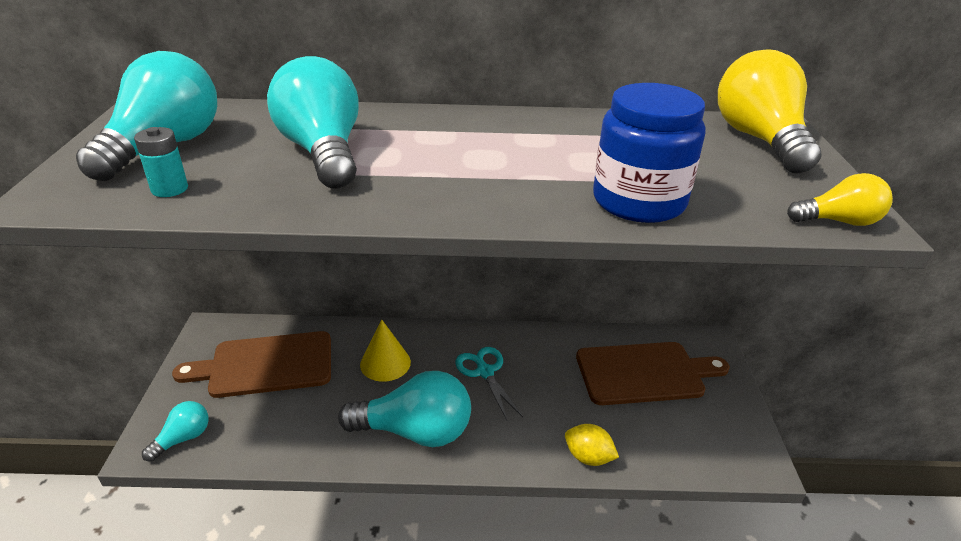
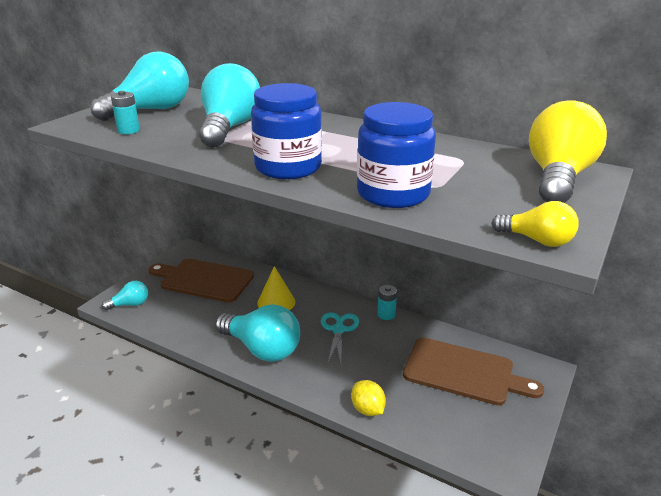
camera: 30 degrees right, 5 degrees down
none -> blue jar [251,83,322,179]
none -> turquoise battery [377,285,397,320]

